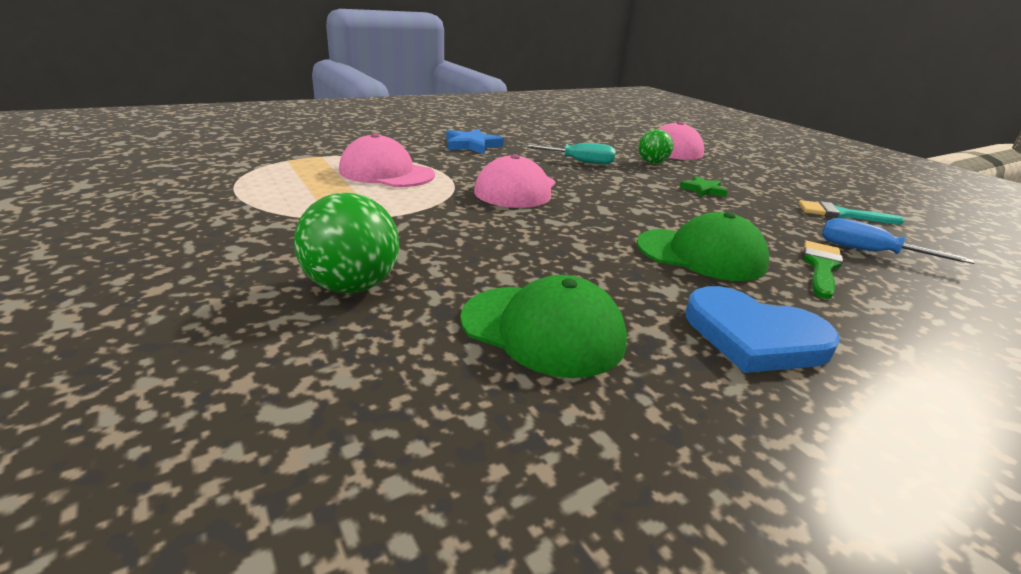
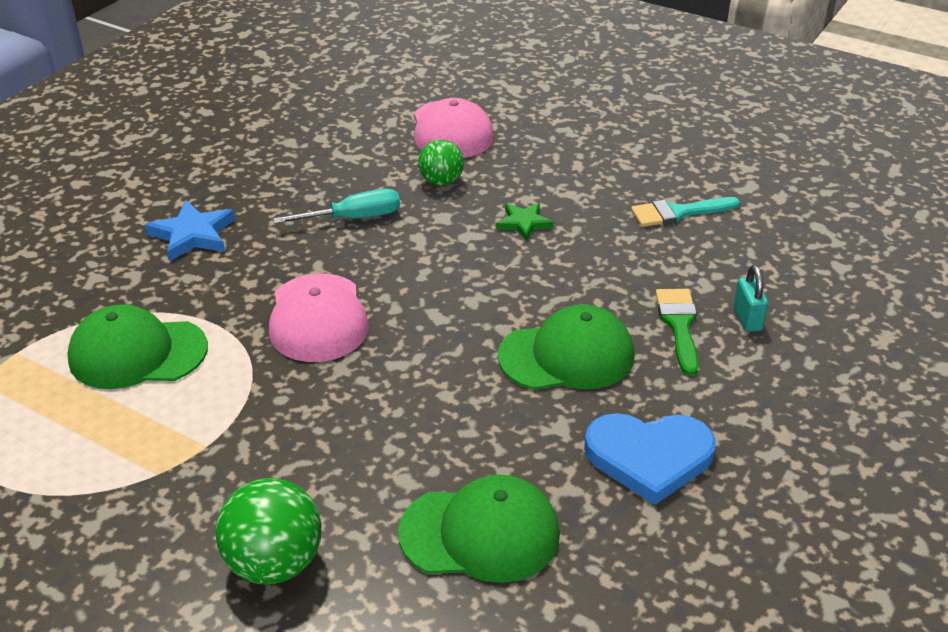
camera: 25 degrees left, 10 degrees up
pink cap [339,133,435,187] -> green cap [67,304,208,389]
blue screwdriver [822,218,974,264] -> none
none -> turquoise padlock [734,265,768,332]

